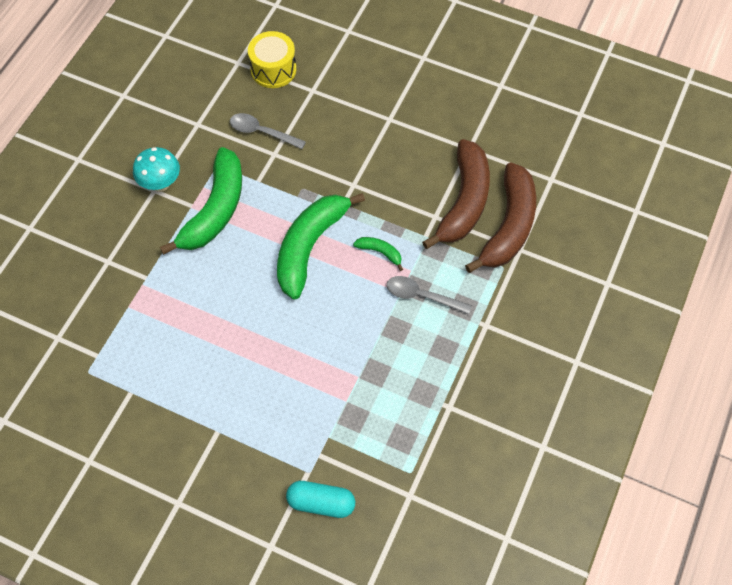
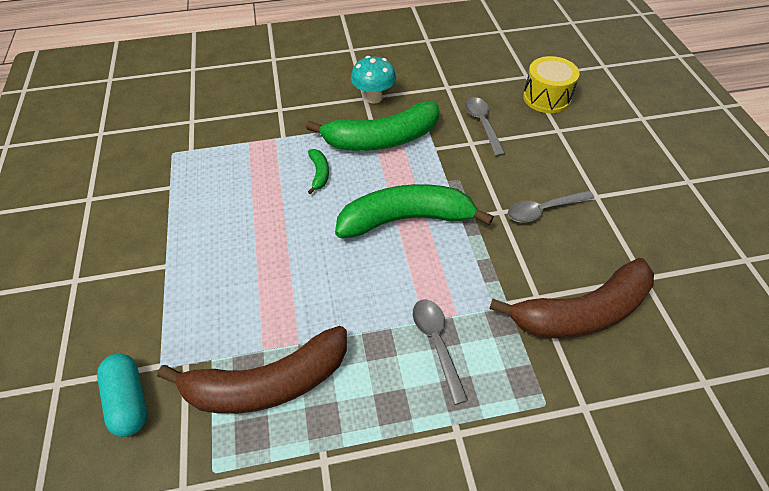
camera: 55 degrees right, 10 degrees down
green banana [353,237,403,271] -> green banana moved to [308,149,329,194]
brown banana [465,162,536,273] -> brown banana moved to [157,326,347,414]
none -> grey spoon [508,190,594,223]

